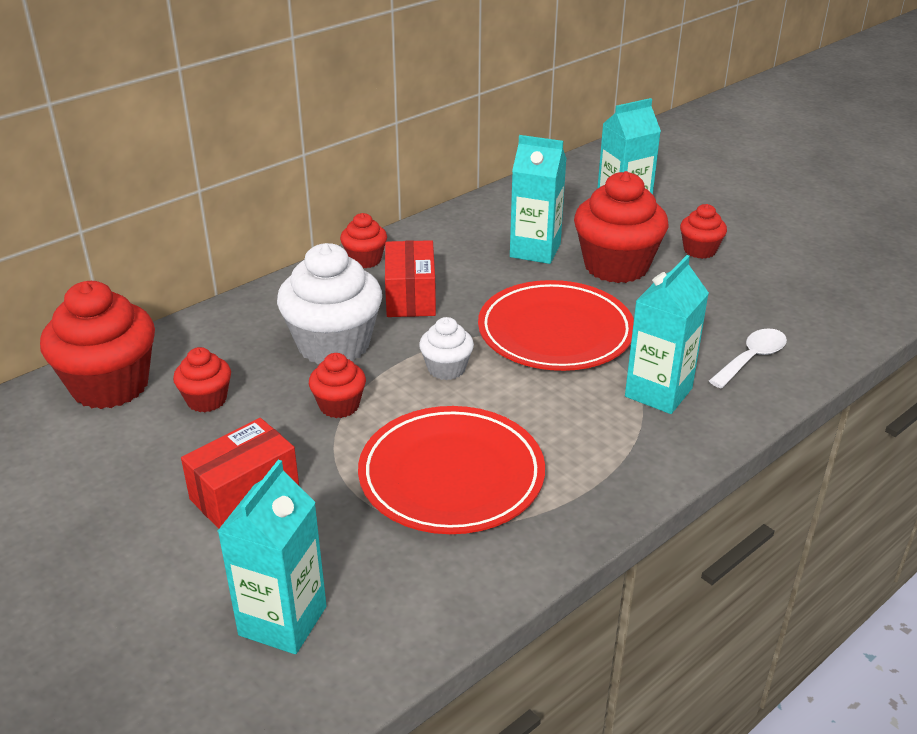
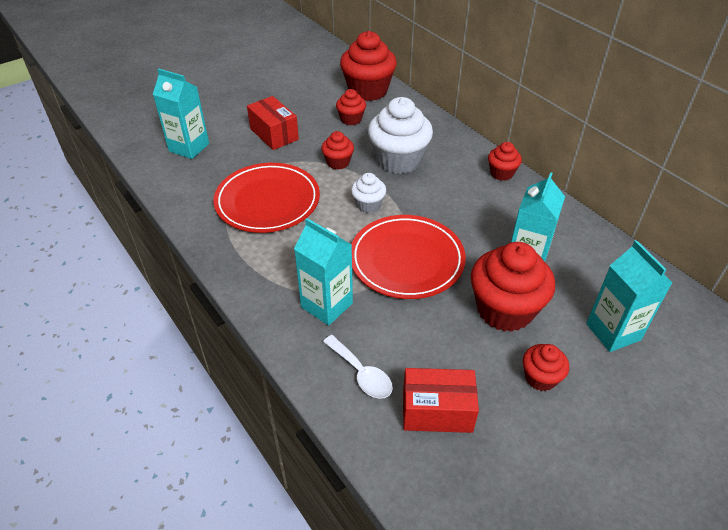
camera: 95 degrees right, 10 degrees up
red box [385,240,436,317] -> red box moved to [403,368,479,433]

